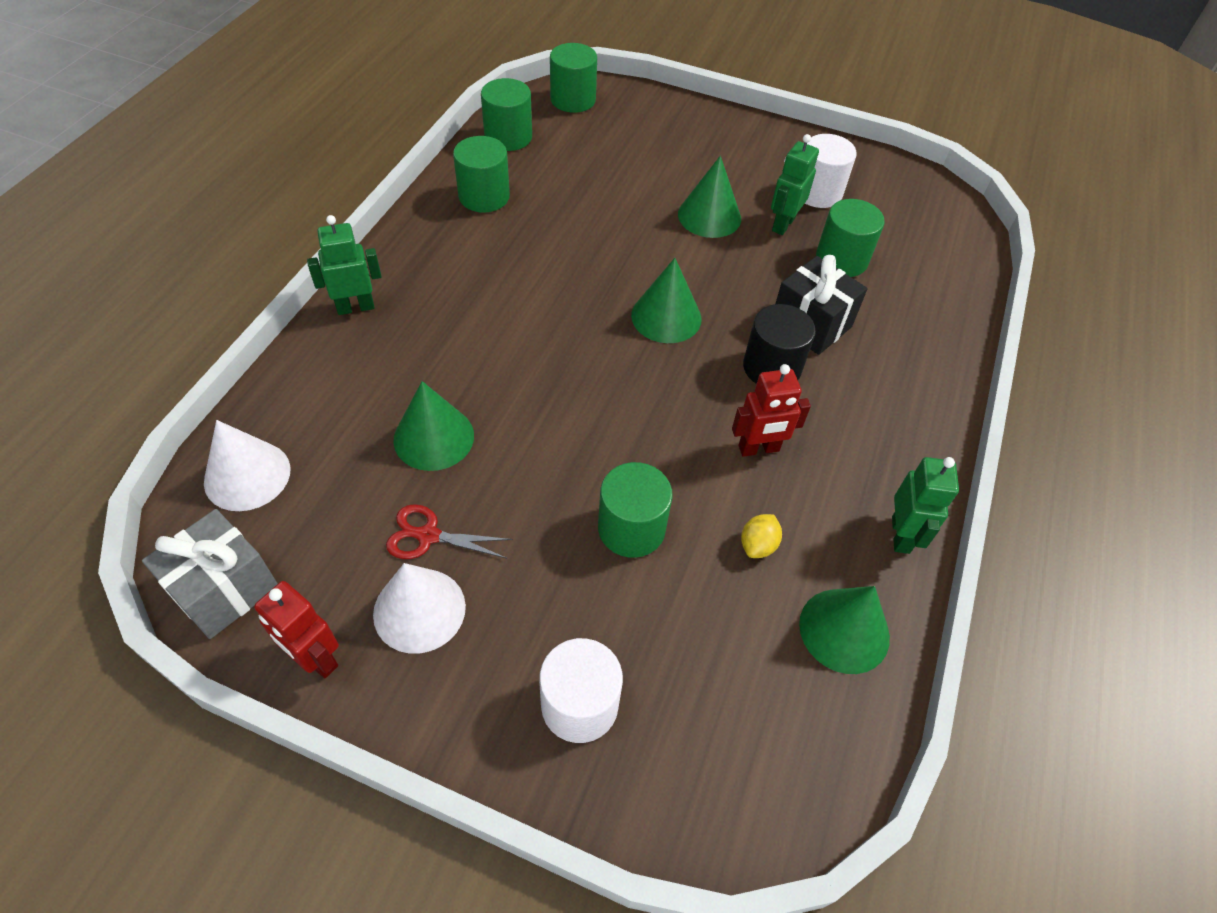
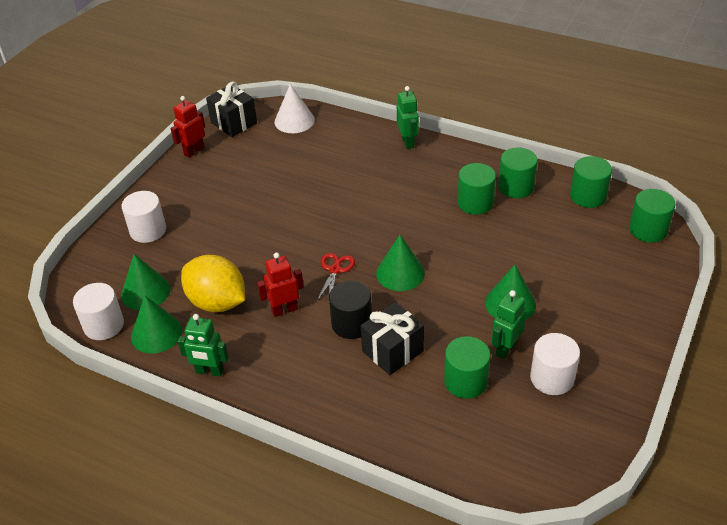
camera: 100 degrees right, 10 degrees down
grey gift [142,509,278,639] -> black gift [206,82,257,137]
white cone [373,563,466,654] -> none
red scissors [386,504,513,559] -> red scissors moved to [316,253,355,302]
green cone [393,381,474,471] -> green cone moved to [121,254,170,310]
green cylinder [598,462,673,558] -> green cylinder moved to [457,163,496,215]
red robot [732,364,811,457] -> red robot turned 75 degrees clockwise [257,253,304,317]
yellow lemon [741,514,782,558] -> yellow lemon [181,255,245,312], size x2.45
green robot [771,134,819,235] -> green robot turned 90 degrees counterclockwise [492,290,526,359]
none -> white cylinder [73,283,124,340]

